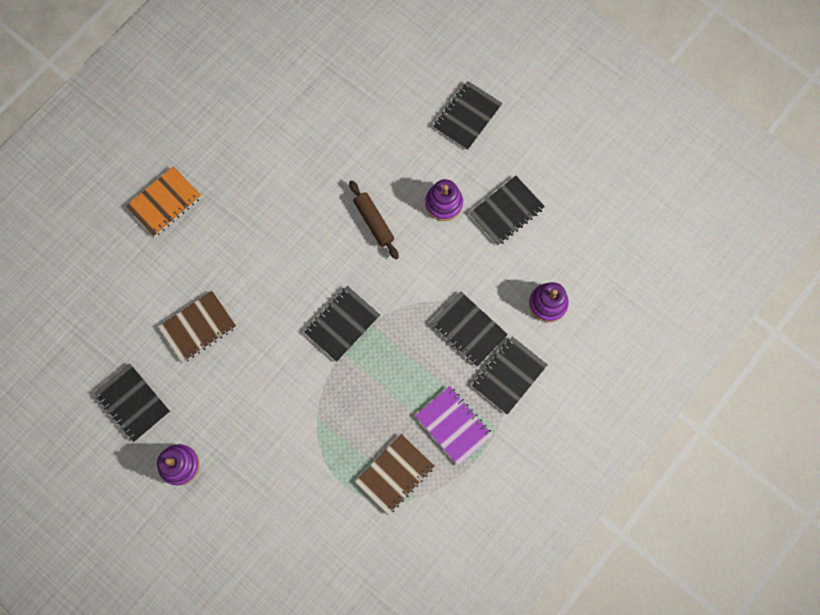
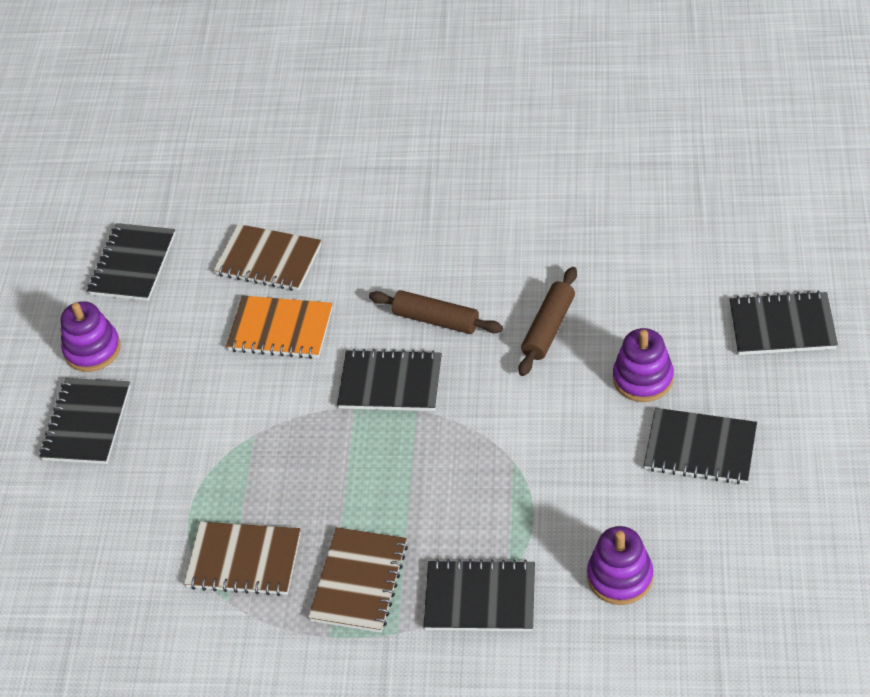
camera: 60 degrees right, 25 degrees down
orange notebook [126,166,201,237] -> orange notebook moved to [226,295,333,359]
purple notebook [415,386,493,466] -> brown notebook [308,527,408,633]
black notebook [430,292,508,366] -> black notebook moved to [39,378,130,464]
none -> brown rolling pin [369,290,503,334]

